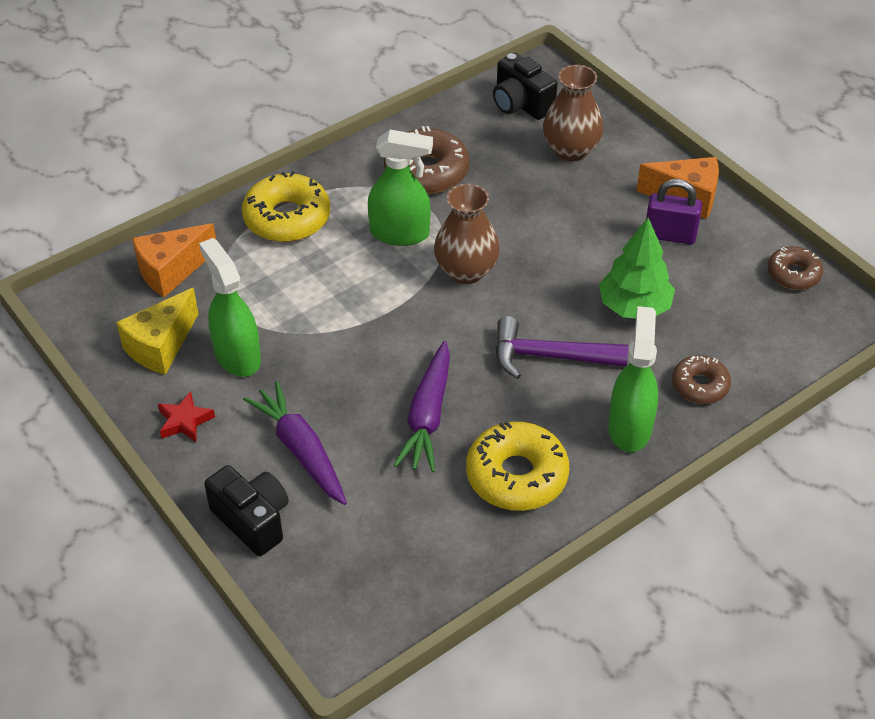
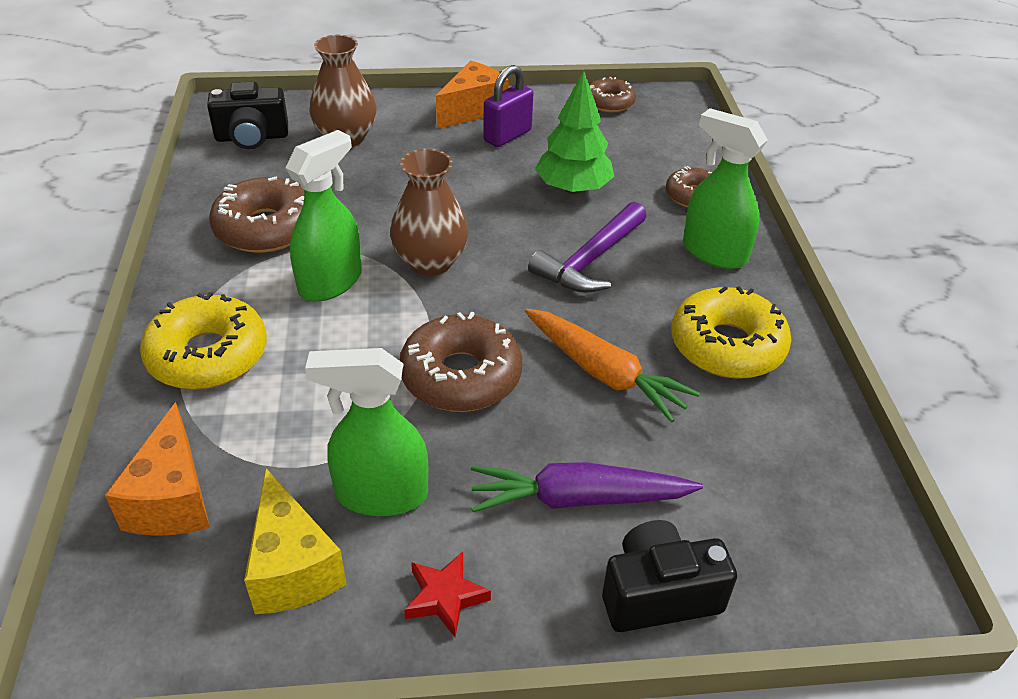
camera: 60 degrees left, 5 degrees down
purple carrot [393,341,450,472] -> orange carrot [525,308,700,423]
none -> brown donut [399,312,522,412]

